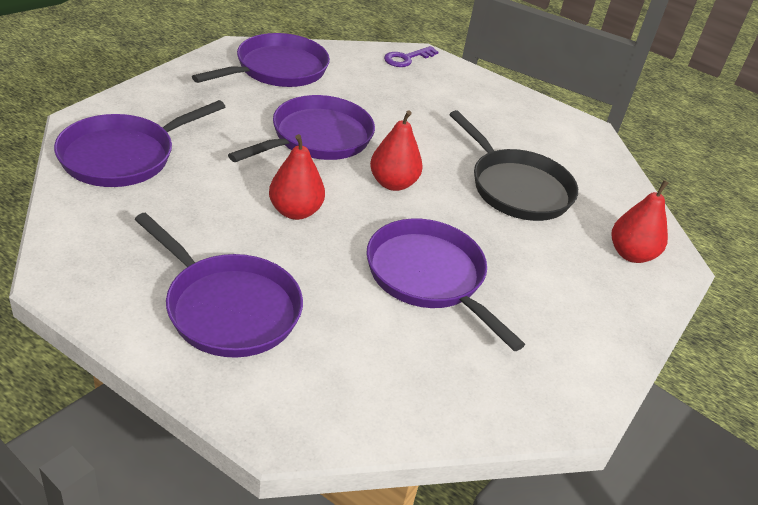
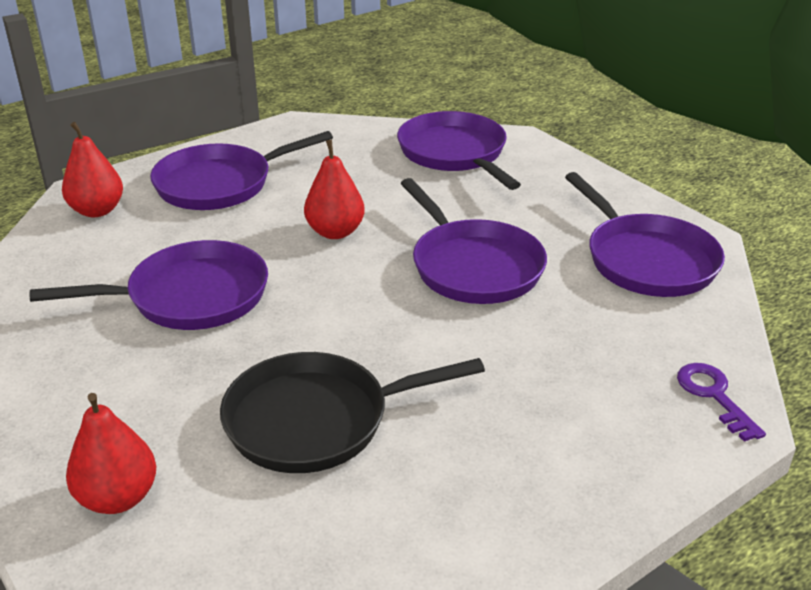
camera: 115 degrees right, 5 degrees down
red pear [370,110,423,191] -> red pear moved to [62,122,123,217]

